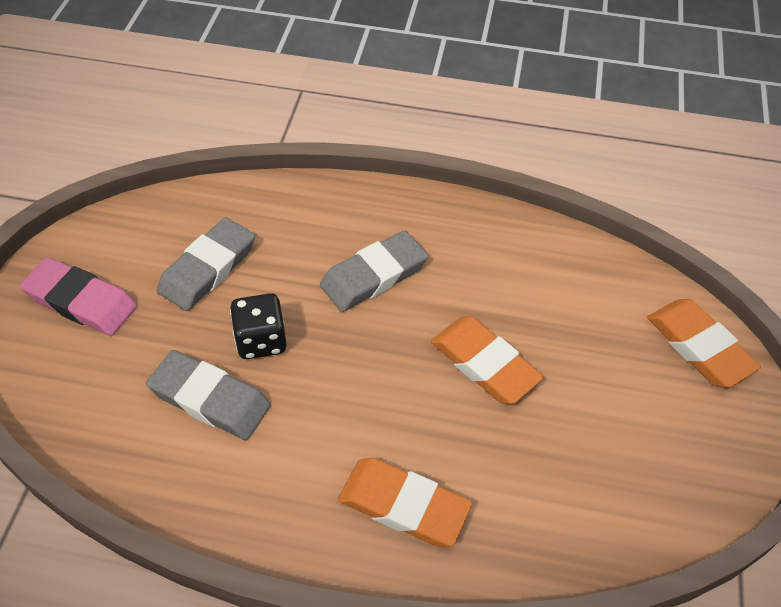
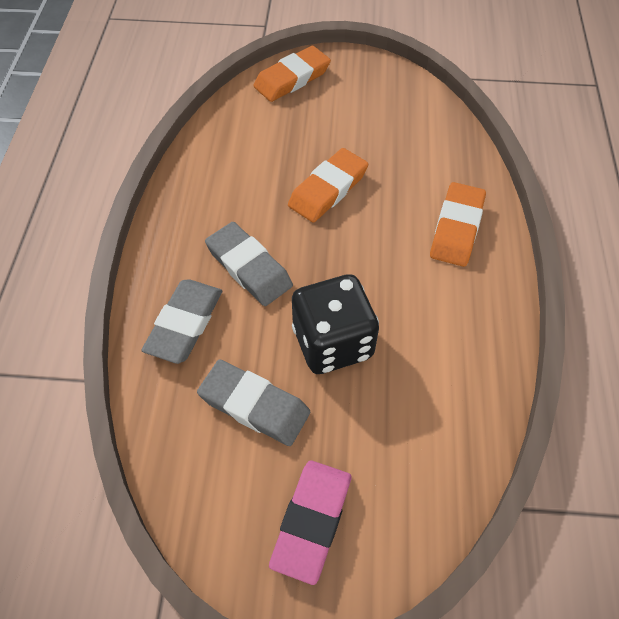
camera: 95 degrees left, 5 degrees up
grey eraser [146,350,271,440] -> grey eraser moved to [141,279,222,364]
black dice [230,293,287,359] -> black dice [292,274,379,374], size x1.58

